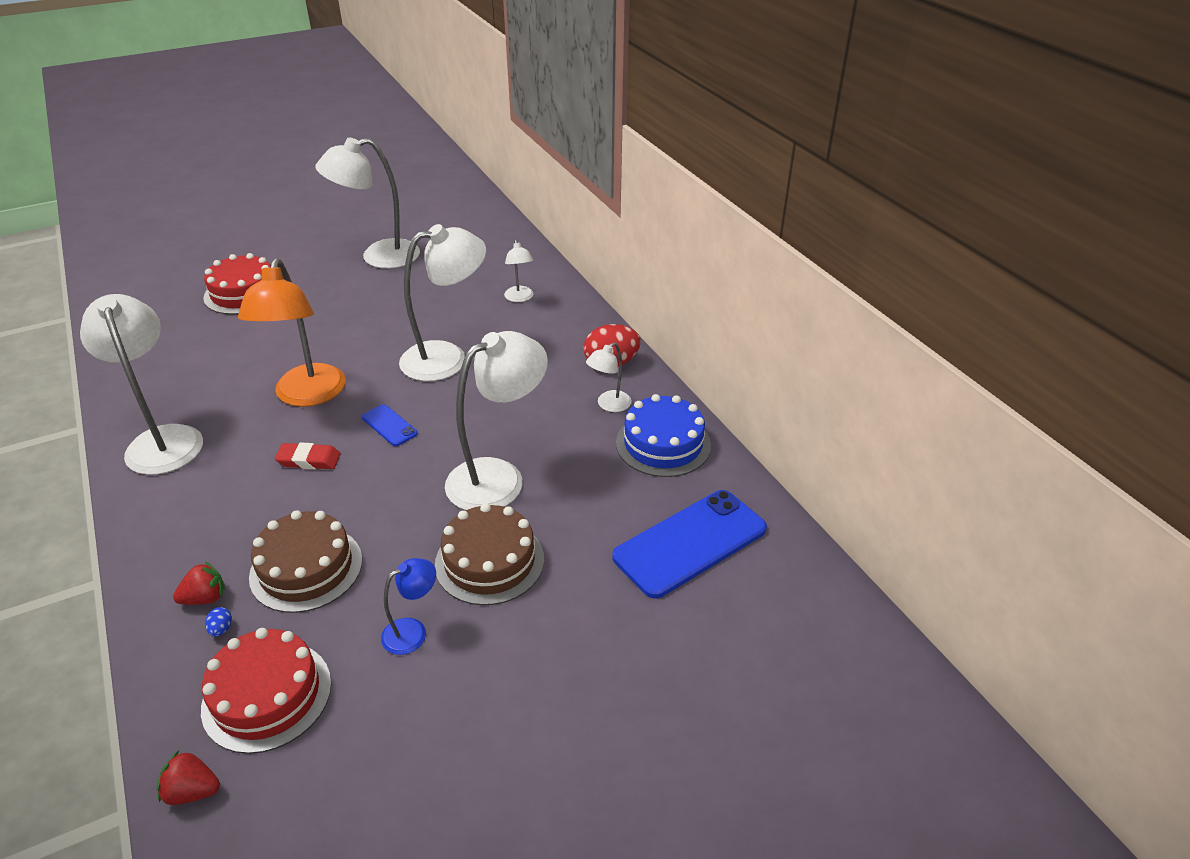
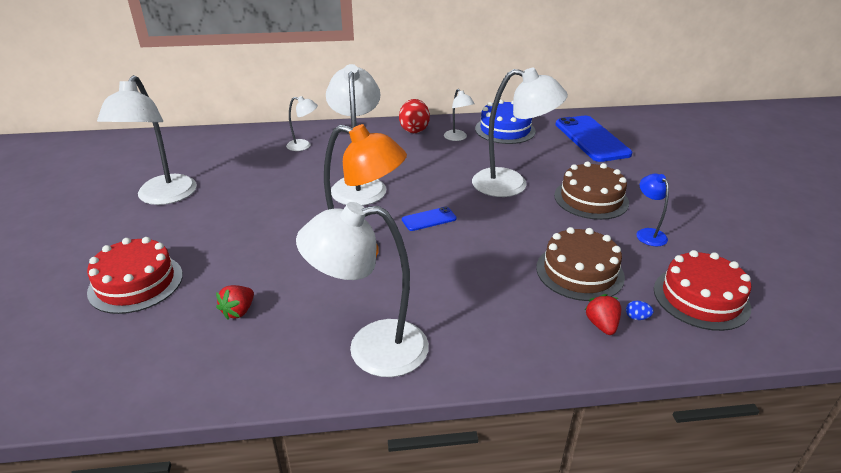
camera: 70 degrees left, 5 degrees down
red strawberry [157,750,220,805] -> red strawberry moved to [216,285,254,320]
red eraser [275,442,341,469] -> none
white lamp [445,331,548,510] -> white lamp turned 120 degrees clockwise [472,68,568,197]

